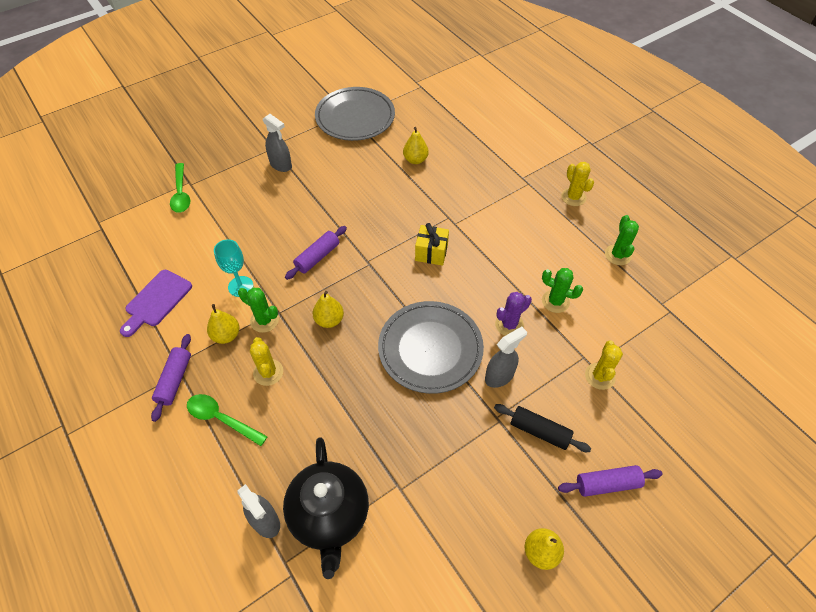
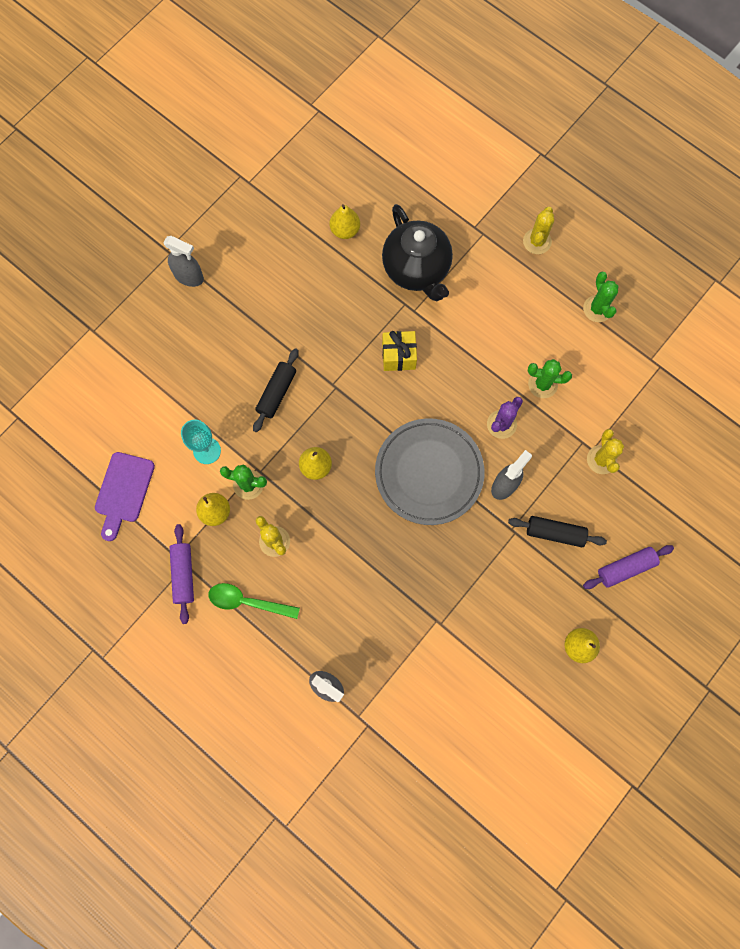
camera: 15 degrees left, 20 degrees up
green spoon [170,163,190,213] -> none
black teapot [283,437,369,579] -> black teapot moved to [382,204,453,301]
purple rolling pin [285,226,347,280] -> black rolling pin [253,348,299,432]
grey plate [315,87,395,141] -> none
yellow cactus [561,162,594,206] -> yellow cactus turned 60 degrees clockwise [523,207,554,254]

